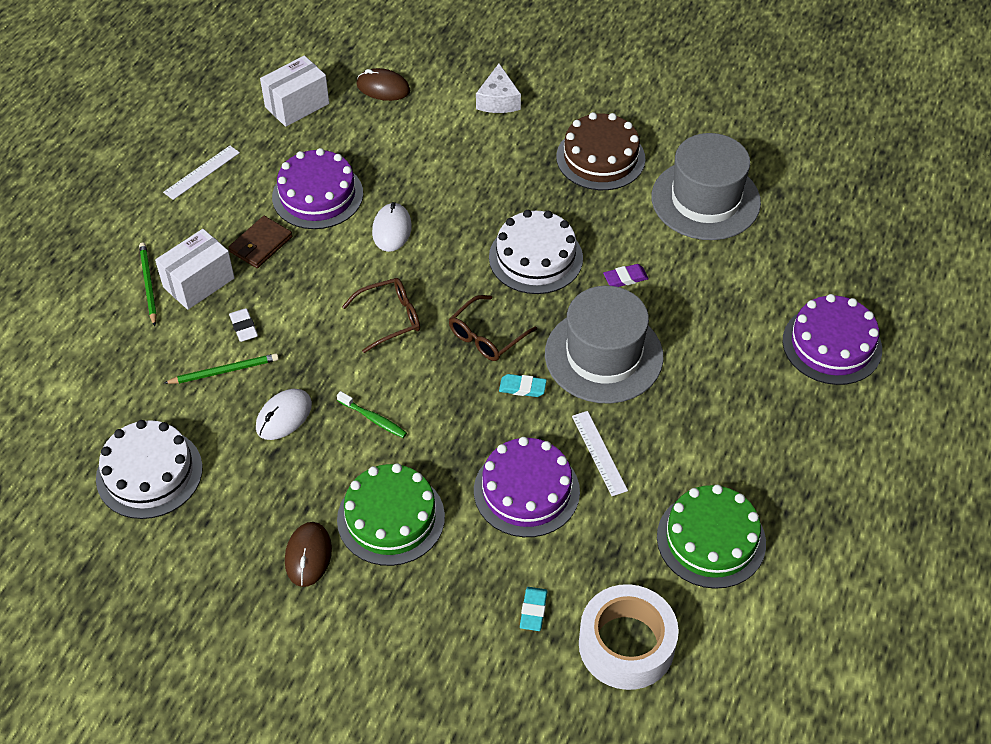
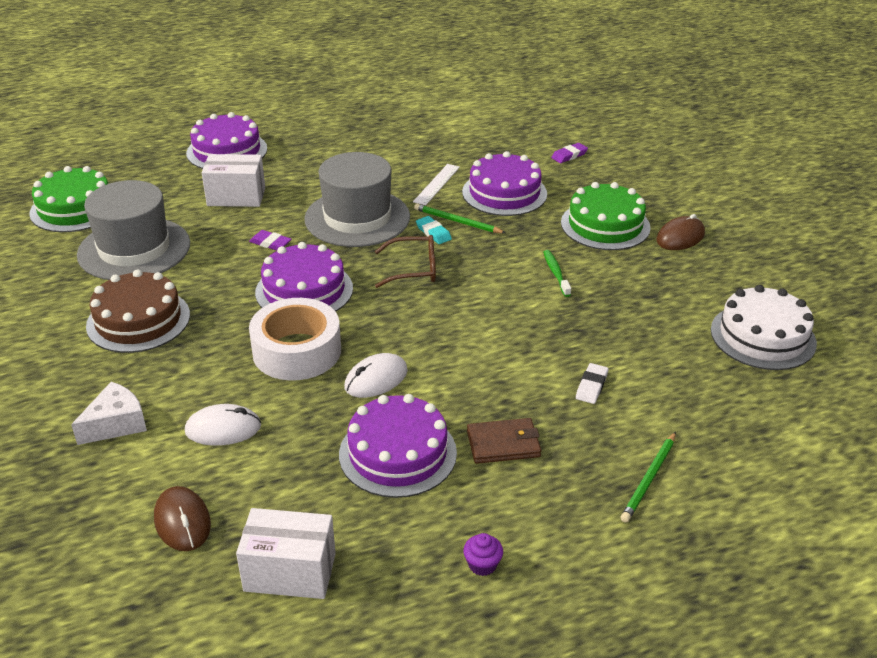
camera: 135 degrees left, 15 degrees down
white box [155,229,235,310] -> white box moved to [202,154,265,207]
white ruler [163,146,240,200] -> purple cupcake [463,533,503,576]
green pencil [164,353,279,384] -> green pencil moved to [414,204,506,233]
white mouse [256,389,312,440] -> white mouse moved to [185,404,261,446]
brown glasses [342,278,420,353] -> none
white cake [489,210,583,294] -> purple cake [255,242,353,312]
turquoise eraser [520,587,547,631] -> purple eraser [551,143,588,163]
white tape [579,584,679,690] -> white tape moved to [249,298,341,381]
green cake [657,485,766,589] -> green cake moved to [29,166,108,232]

